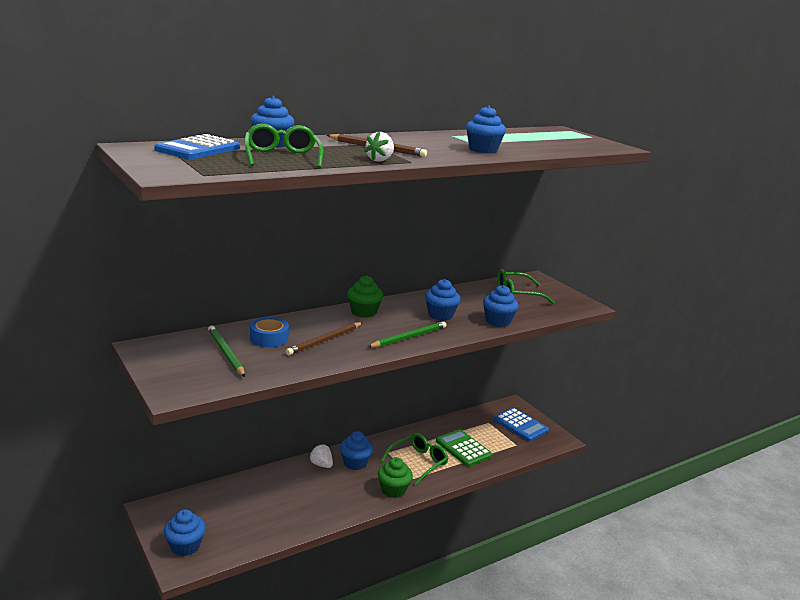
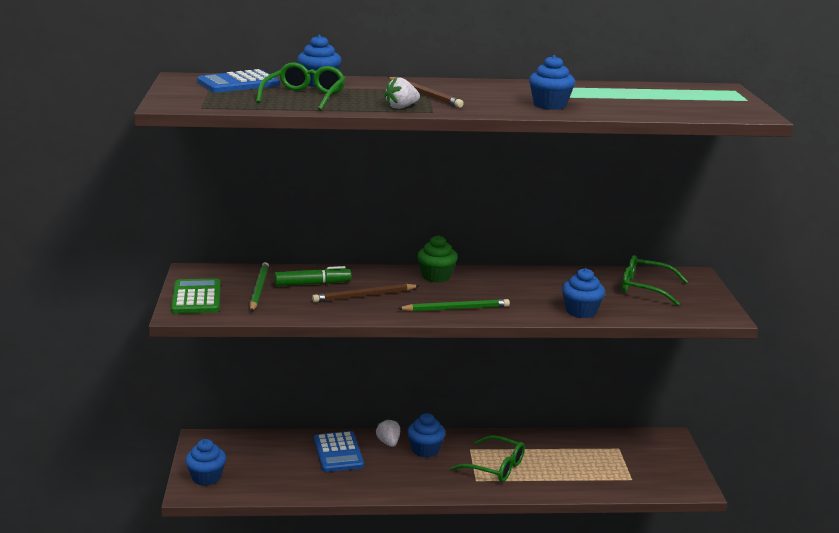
camera: 30 degrees right, 0 degrees up
blue tape [250,317,289,347] -> green marker [274,266,351,286]
green cupcake [378,457,413,498] -> none
green glasses [380,433,449,485] -> green glasses turned 45 degrees clockwise [451,435,525,482]
blue cupcake [425,279,461,321] -> none
green calculator [436,429,492,467] -> green calculator moved to [171,278,221,314]
blue calculator [494,408,549,441] -> blue calculator moved to [314,431,364,472]

